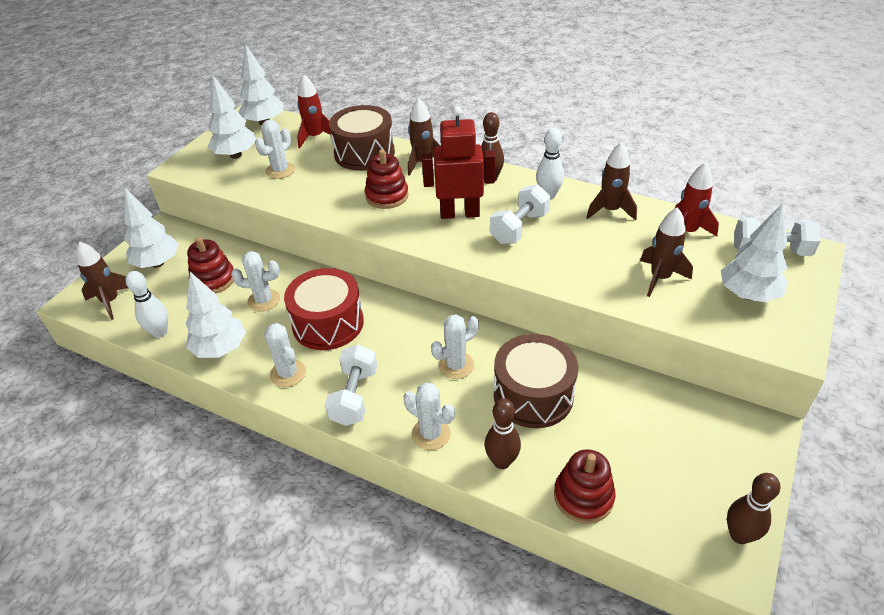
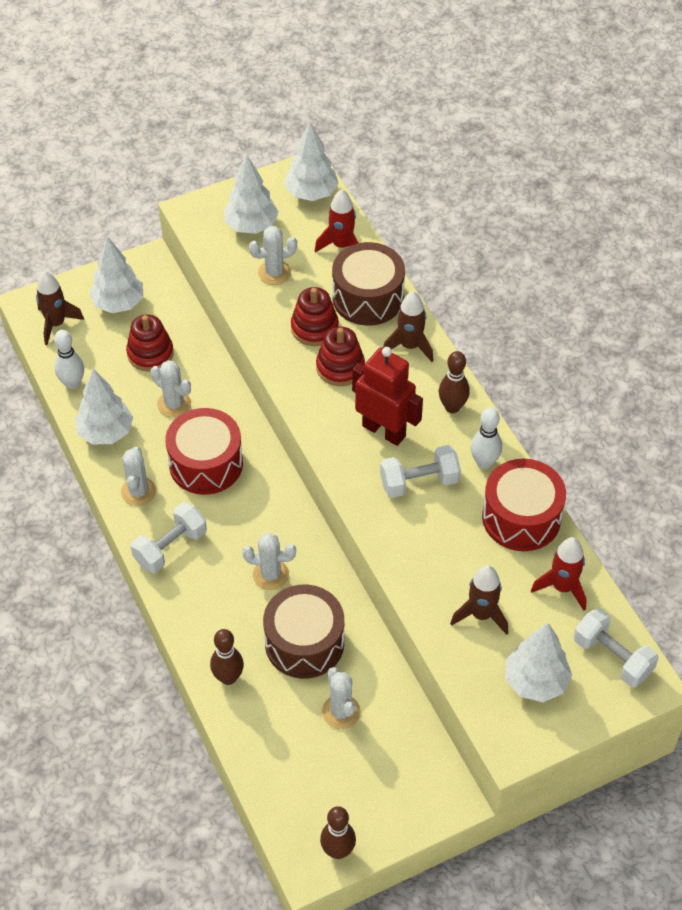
camera: 35 degrees right, 10 degrees up
white cactus [403,383,455,450] -> white cactus moved to [322,667,361,729]
red stacking toy [554,449,616,523] -> red stacking toy moved to [291,287,339,346]
brown rocket [586,142,637,221] -> red drum [482,459,566,551]

